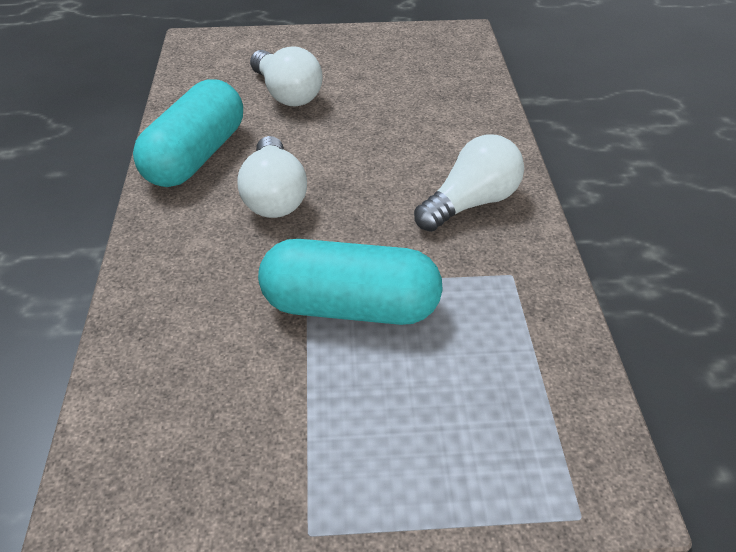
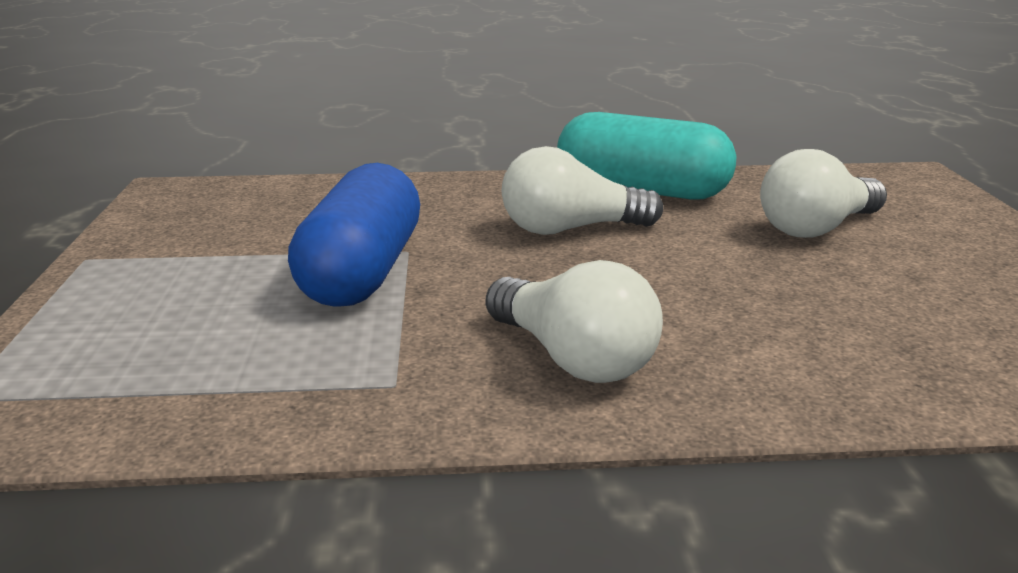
camera: 90 degrees right, 20 degrees down
turquoise capsule [258,239,443,325] -> blue capsule [288,163,420,307]

